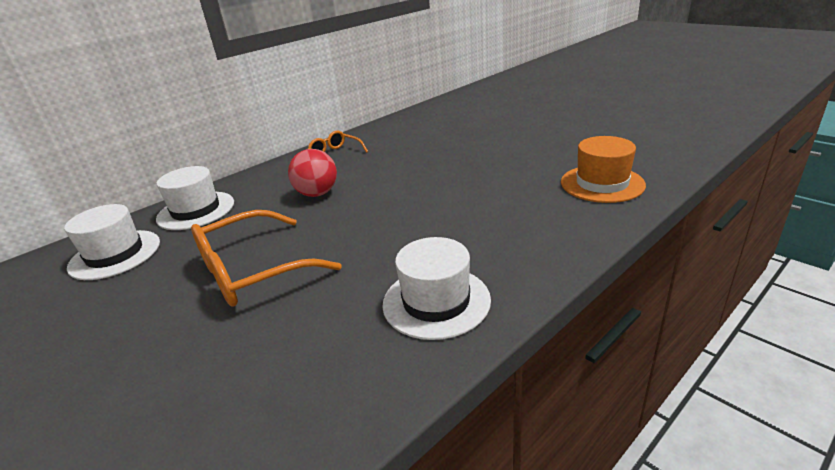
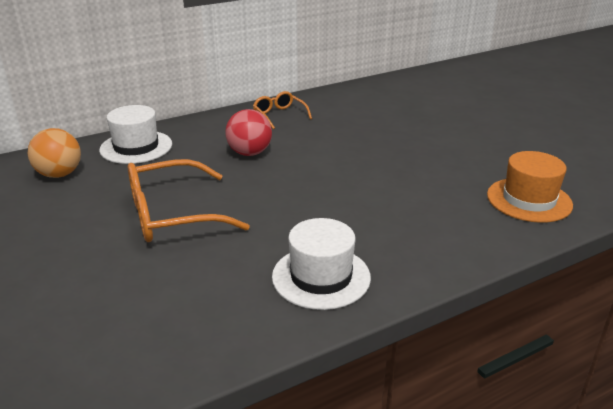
camera: 10 degrees right, 0 degrees up
white hat [64,204,160,280] -> orange ball [28,128,81,178]

